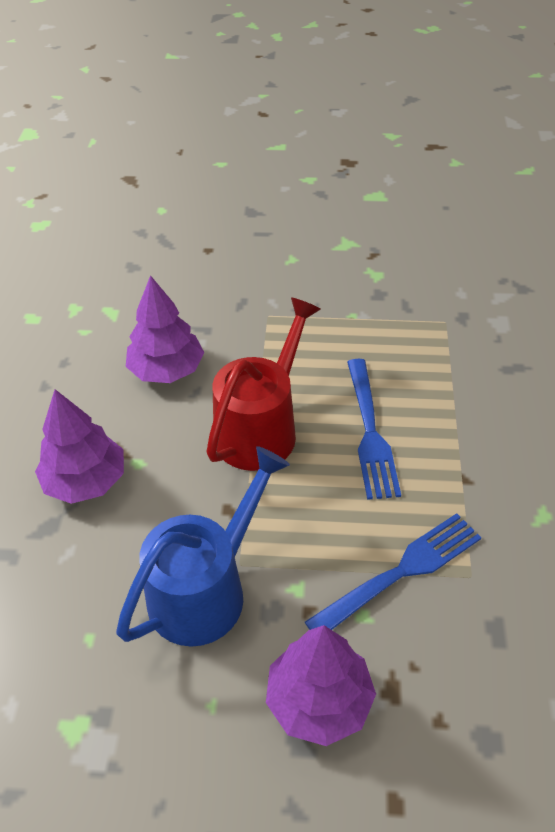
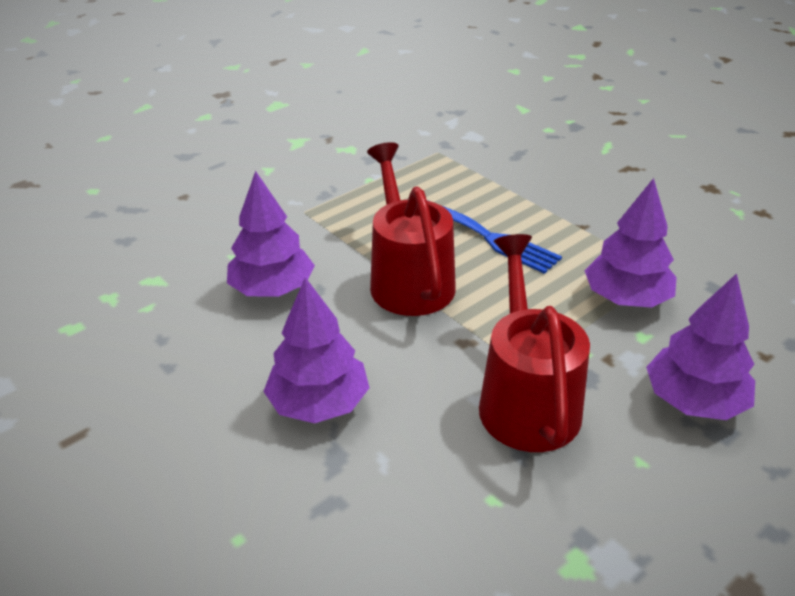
camera: 45 degrees left, 10 degrees down
blue watering can [116,446,290,647] -> red watering can [479,234,590,452]
blue fork [305,513,482,630] -> purple tree [585,178,677,308]

